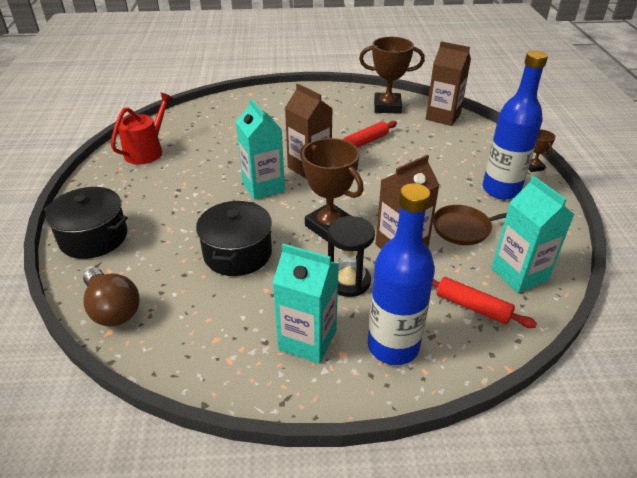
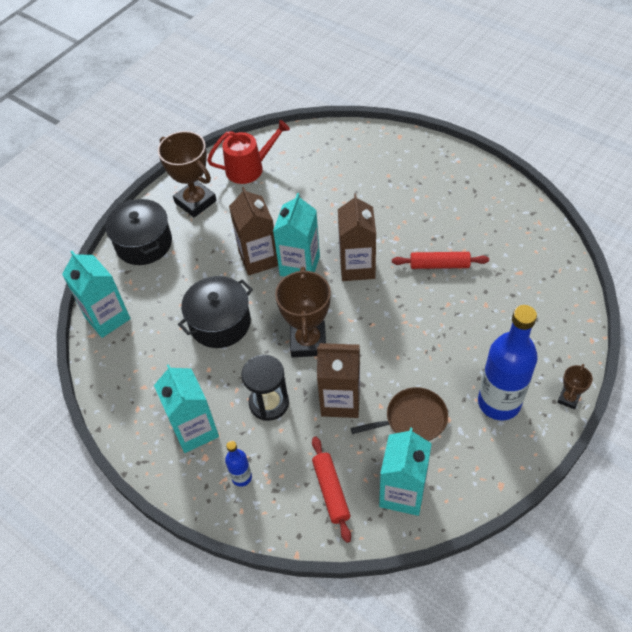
camera: 45 degrees right, 15 degrees up
brown light bulb [83,268,139,327] -> turquoise carton [62,251,131,338]
brown trophy [359,37,425,114] -> brown trophy moved to [158,131,217,218]
blue bottle [368,183,435,365] -> blue bottle [225,441,252,487], size x0.46
brown carton [426,41,471,126] -> brown carton moved to [229,187,278,275]
brown pan [433,205,507,245] -> brown pan turned 135 degrees clockwise [351,387,448,441]

